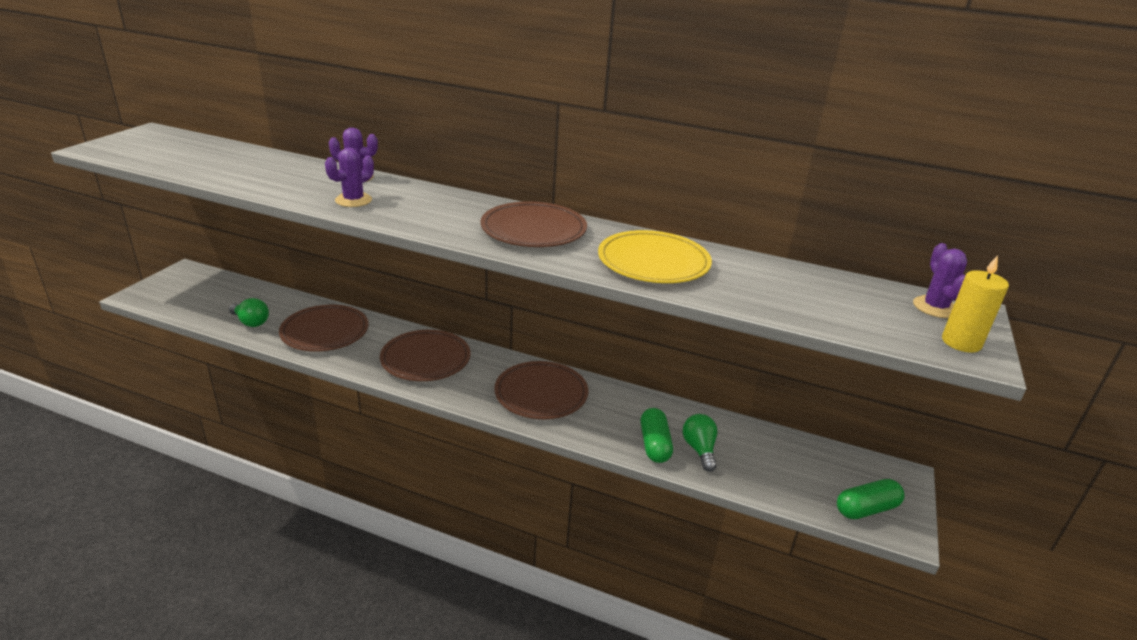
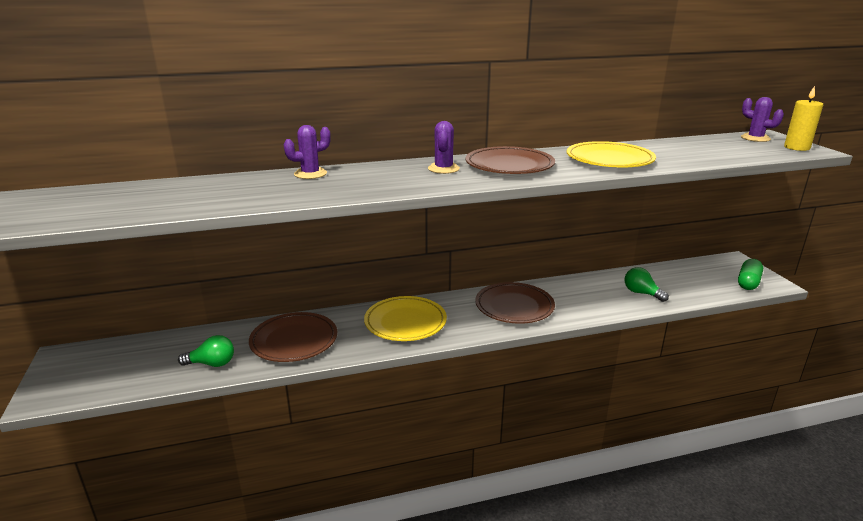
camera: 35 degrees left, 5 degrees down
purple cactus [325,148,374,207] -> purple cactus moved to [428,121,460,174]
brown plate [380,330,471,381] -> yellow plate [364,296,447,341]
green capsule [641,408,673,463] -> none

